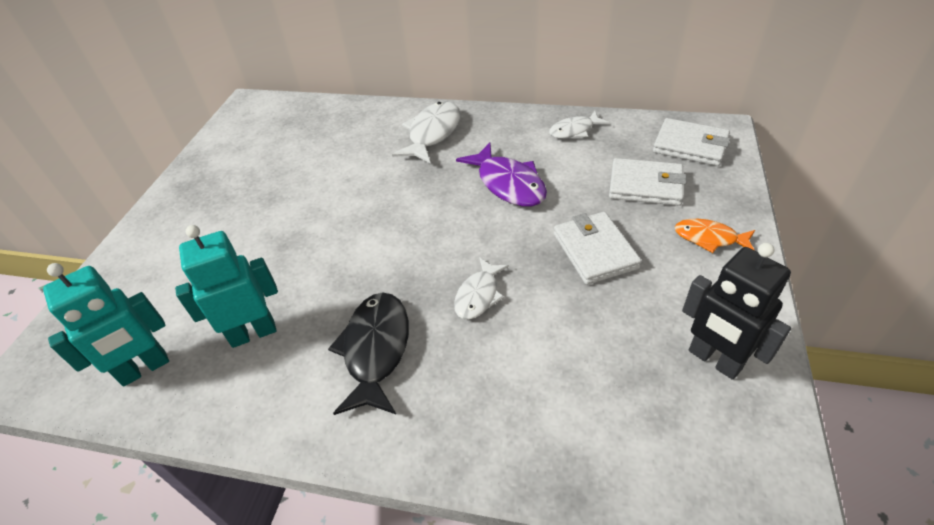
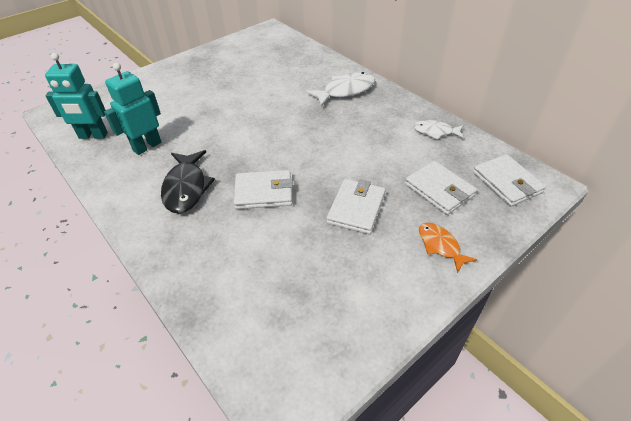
camera: 35 degrees right, 0 degrees up
turquoise robot [175,225,278,348] -> turquoise robot turned 60 degrees counterclockwise [104,63,162,155]
black fish [328,292,409,415] -> black fish turned 135 degrees clockwise [161,150,215,213]
white fish [454,257,509,320] -> white wallet [234,170,293,209]
purple fish [456,143,547,207] -> none
black robot [682,243,791,380] -> none

